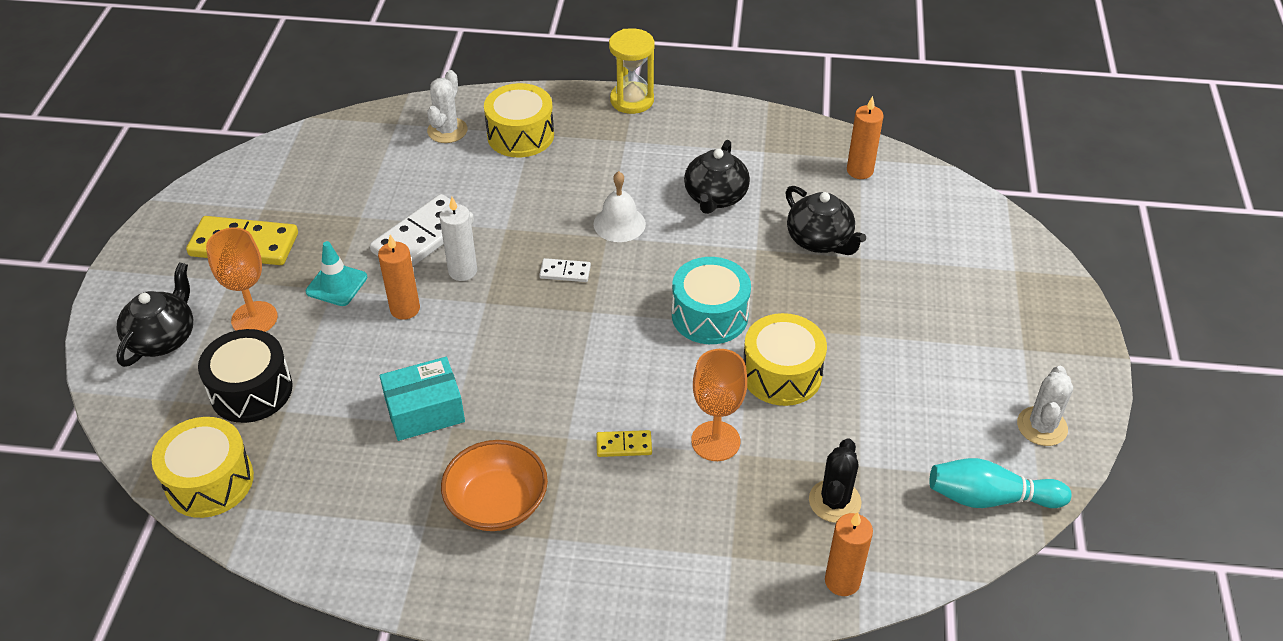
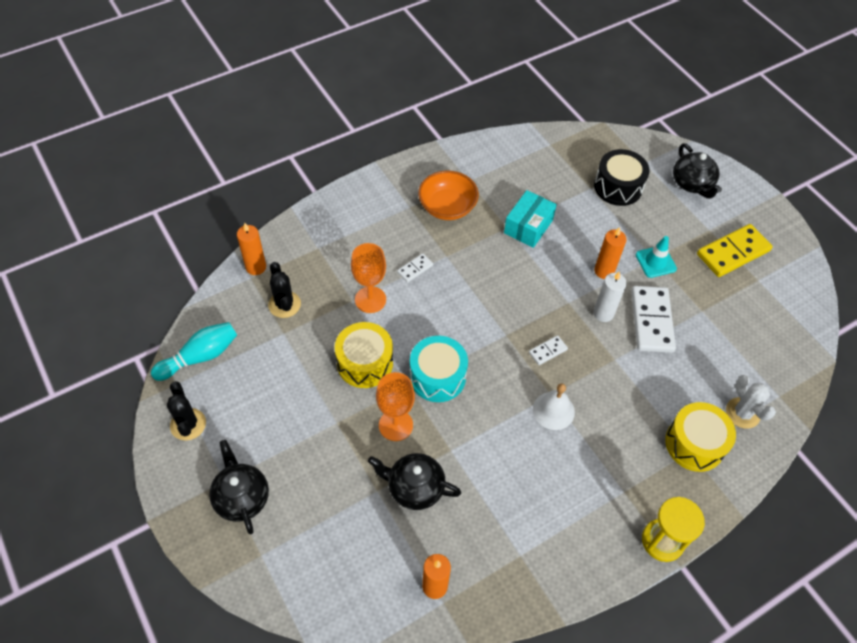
camera: 140 degrees right, 10 degrees up
yellow drum [151,417,254,518] -> none
orange goblet [206,227,278,332] -> orange goblet moved to [376,372,415,441]
yellow domino [596,430,652,457] -> white domino [397,253,433,283]
black teapot [684,140,750,214] -> black teapot moved to [209,440,269,534]
white cactus [1017,366,1073,446] -> black cactus [167,381,206,440]

